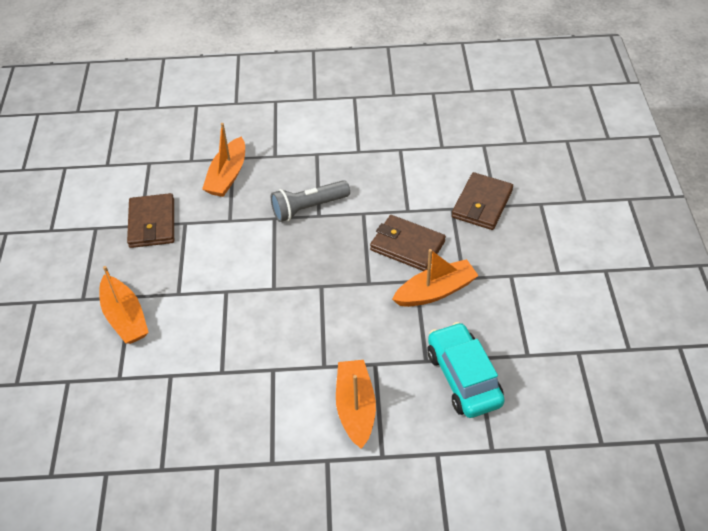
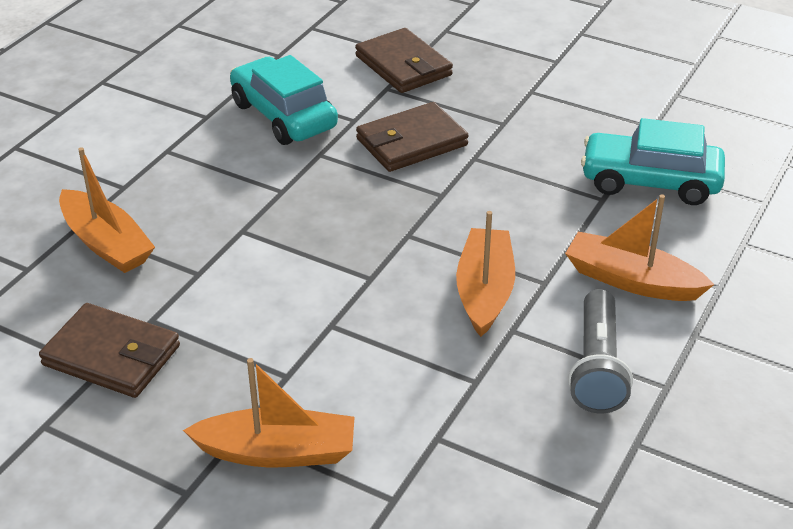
camera: 60 degrees left, 10 degrees down
grey flashlight [271,180,350,222] -> grey flashlight moved to [568,289,633,413]
orange boat [392,249,479,307] -> orange boat moved to [456,211,515,337]
none -> turquoise car [230,55,338,145]

